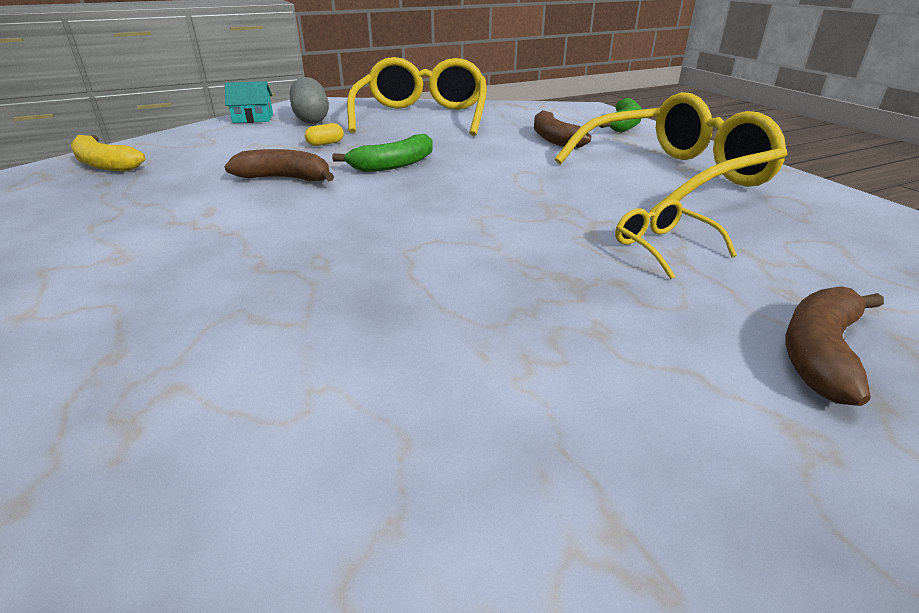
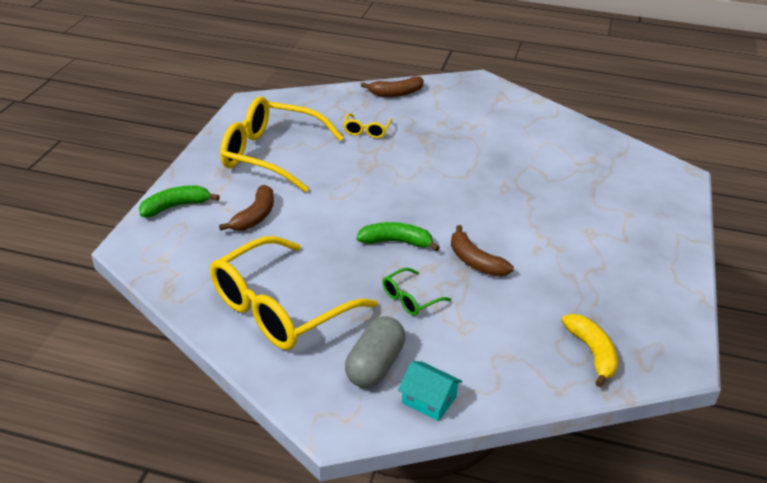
camera: 140 degrees left, 5 degrees up
yellow capsule [305,123,344,146] -> green glasses [382,268,451,316]

